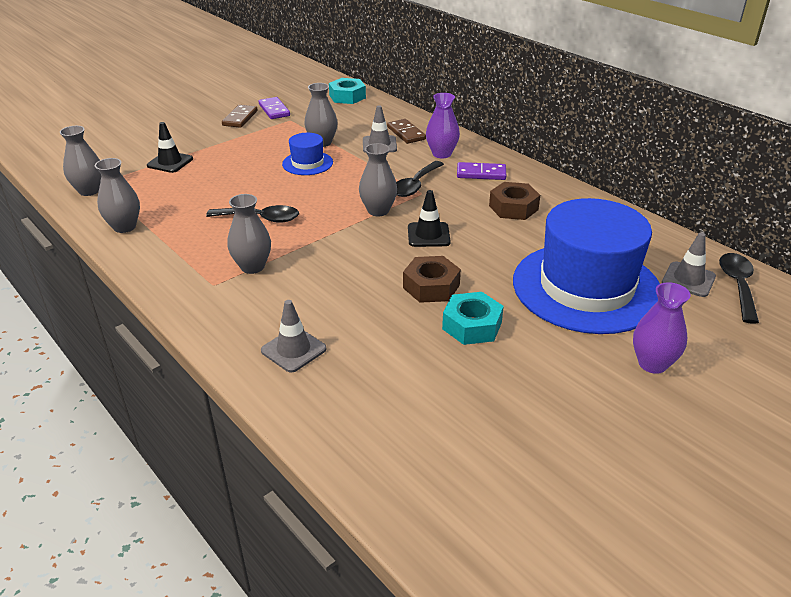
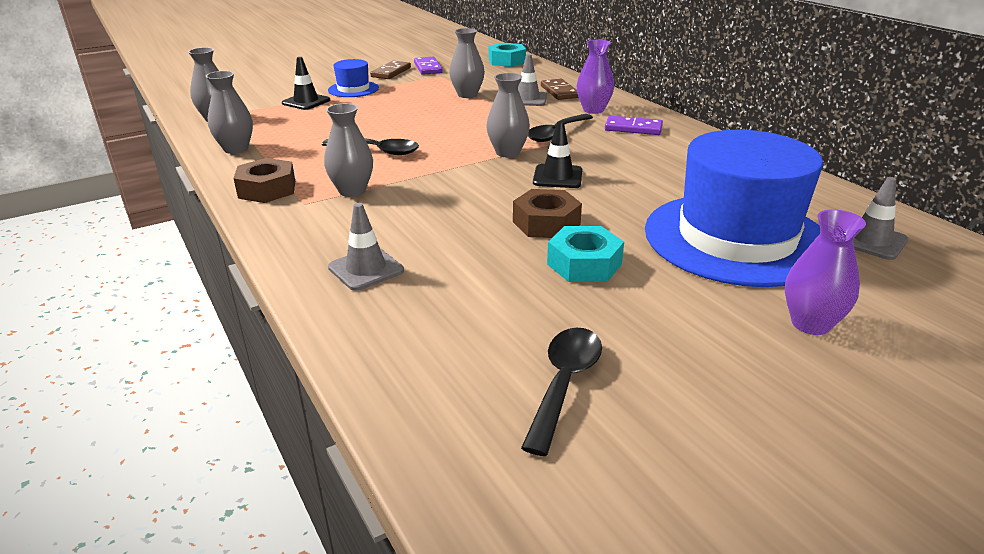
camera: 10 degrees right, 5 degrees down
blue hat [282,133,333,175] -> blue hat moved to [328,59,379,97]
brown nut [489,182,540,220] -> brown nut moved to [234,158,295,203]
black spoon [719,253,759,324] -> black spoon moved to [521,328,602,456]

